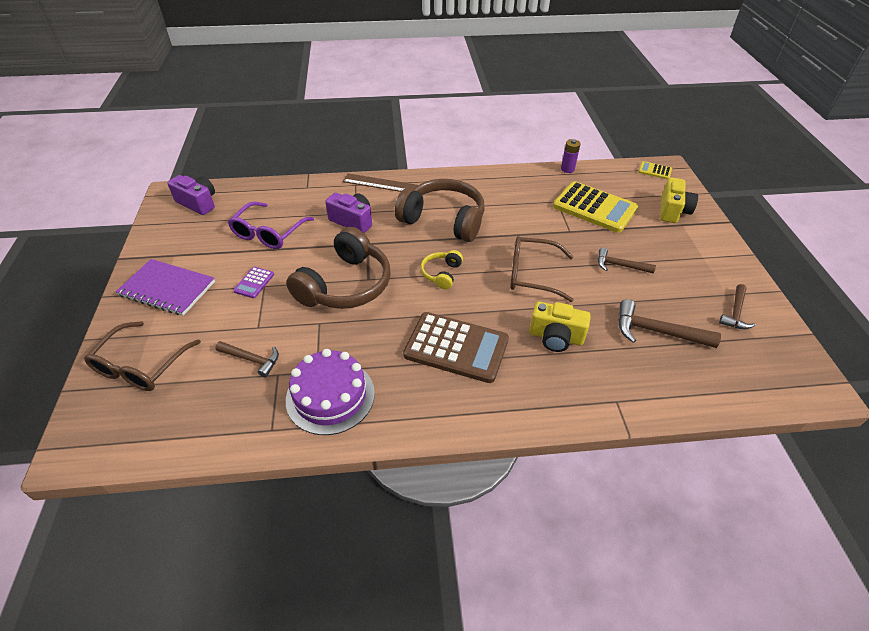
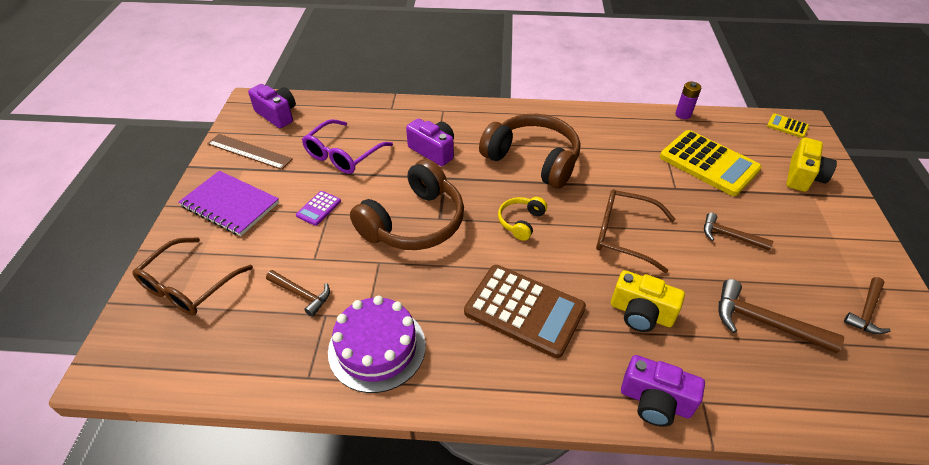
camera: 10 degrees right, 0 degrees up
brown ruler [343,173,418,192] -> brown ruler moved to [207,134,293,170]
none -> purple camera [621,355,705,427]

